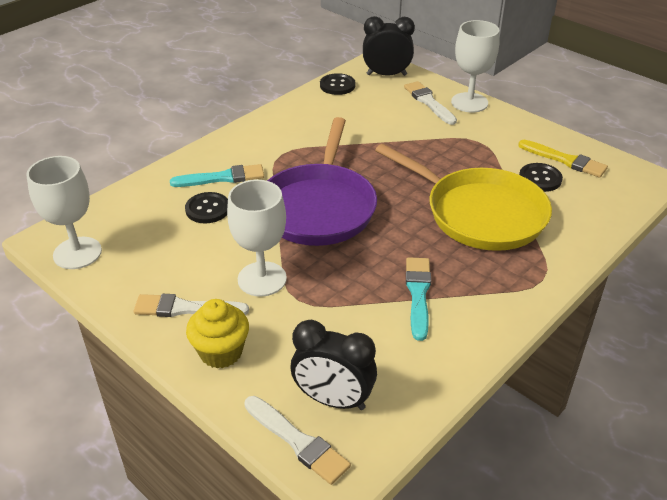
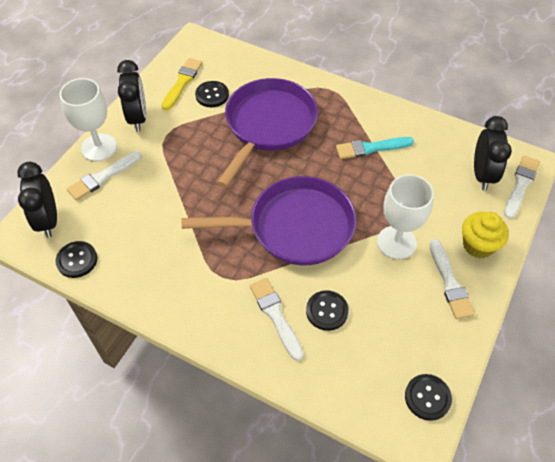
camera: 105 degrees left, 15 degrees up
white goblet [26,156,102,269] -> black button [405,374,452,421]
turquoise brush [170,164,264,187] -> white brush [250,278,303,361]
yellow pan [375,144,552,251] -> purple pan [217,78,318,187]
none -> black clock [117,60,147,131]

